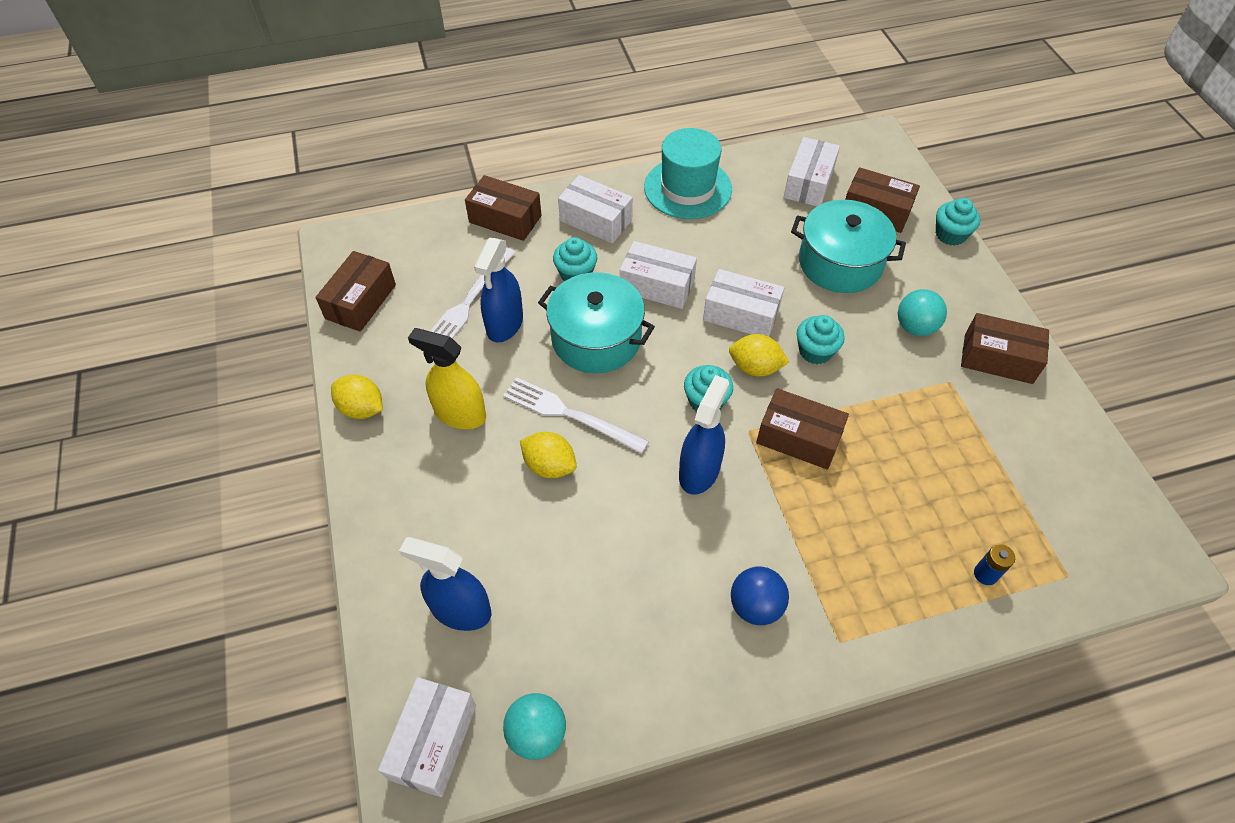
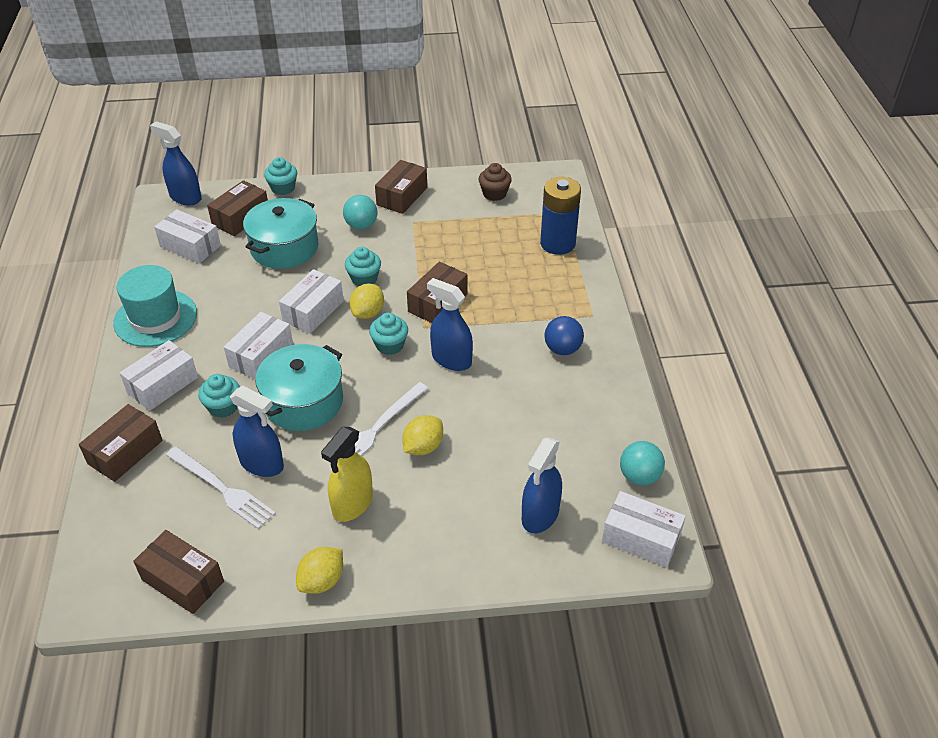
camera: 80 degrees left, 10 degrees down
blue battery [974,544,1015,585] -> blue battery [540,177,581,255], size x2.35
none -> blue spray bottle [150,121,202,205]
none -> brown cupcake [478,163,512,201]

